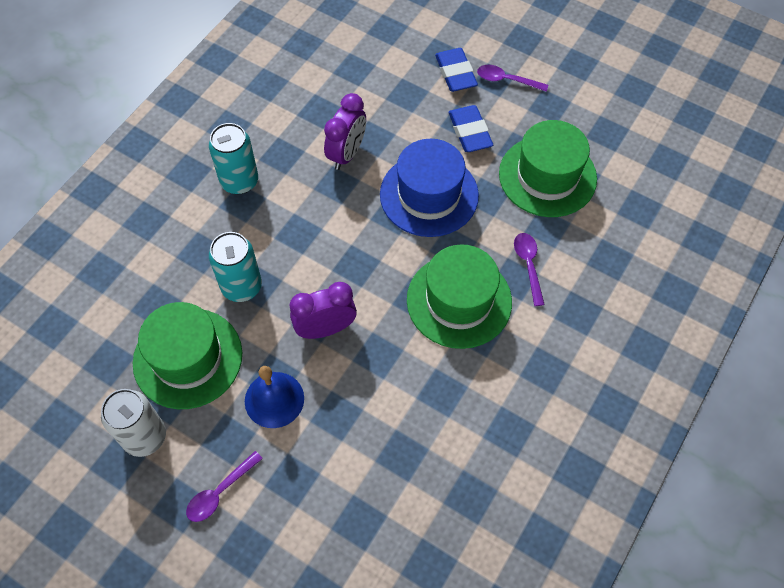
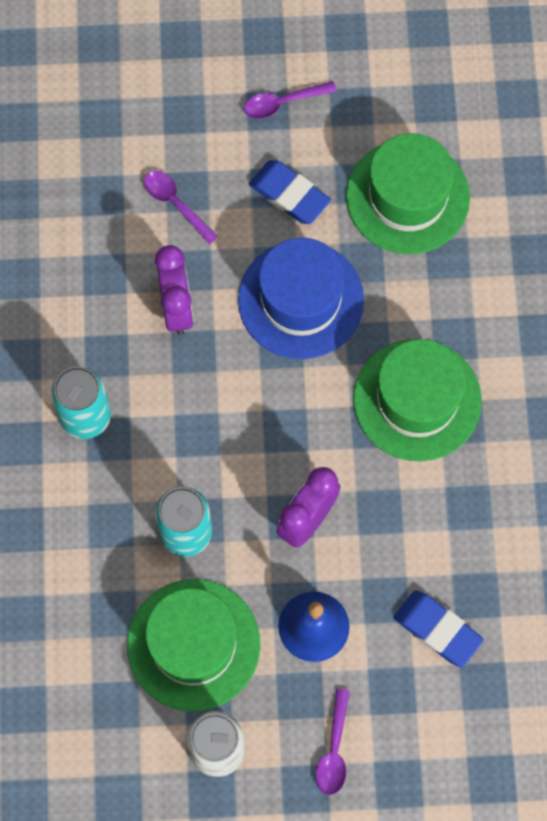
camera: 35 degrees left, 10 degrees up
blue eraser [435,48,478,92] -> blue eraser moved to [394,590,484,667]
purple spoon [514,233,545,306] -> purple spoon moved to [144,171,218,244]

